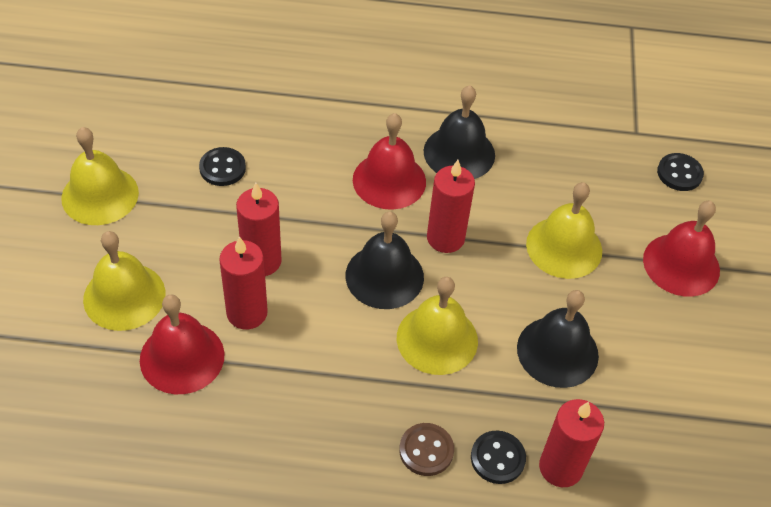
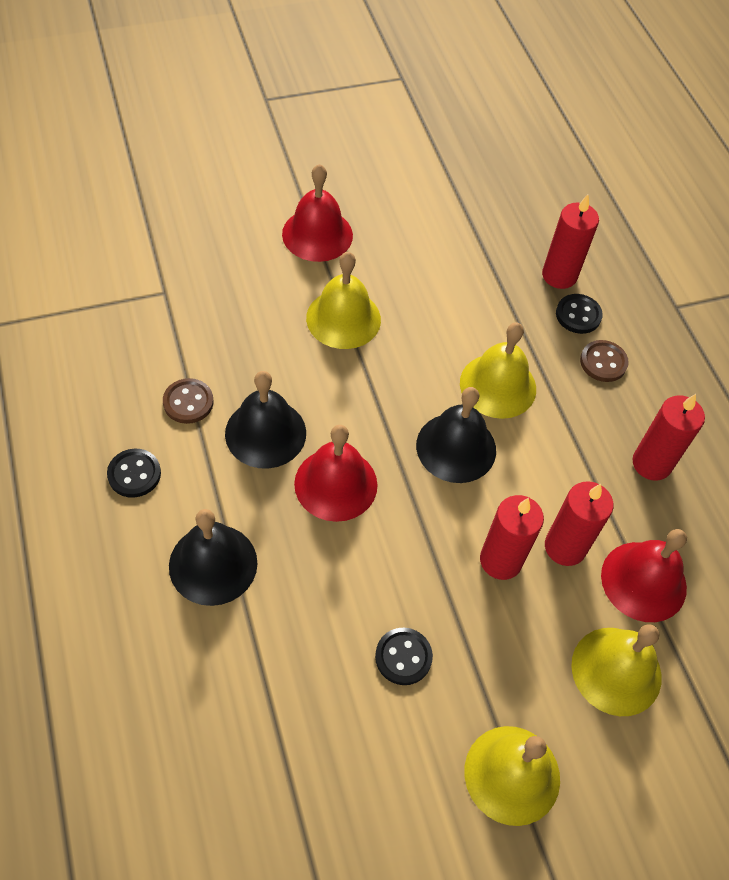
camera: 115 degrees left, 5 degrees up
red candle [427,160,475,253] -> red candle moved to [632,394,705,481]
black bell [517,290,599,388] -> black bell moved to [169,509,258,606]
black button [657,153,704,191] -> black button moved to [107,449,161,498]
none -> brown button [163,378,214,424]

